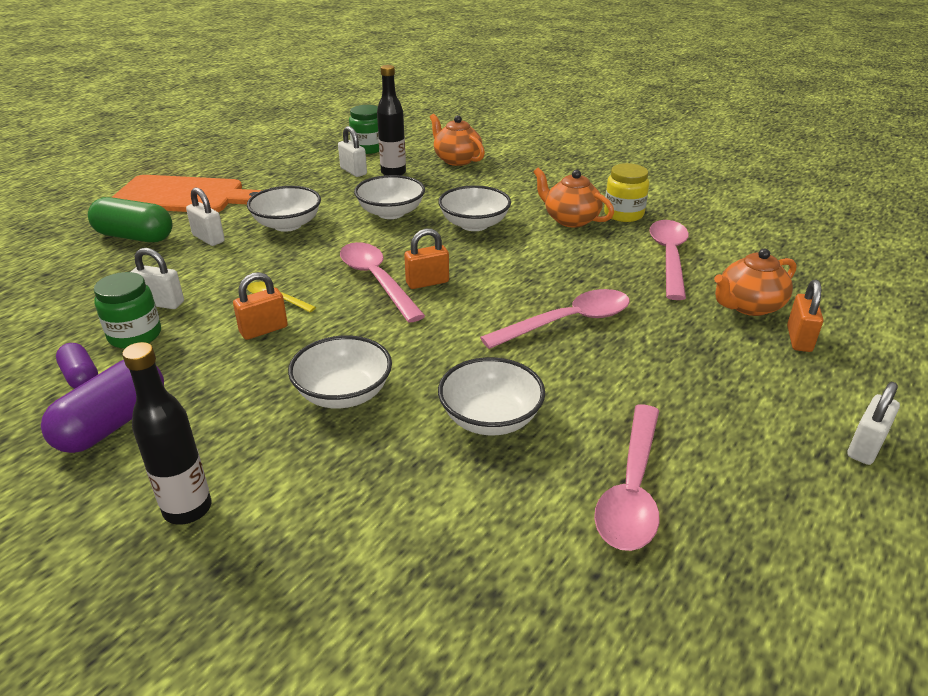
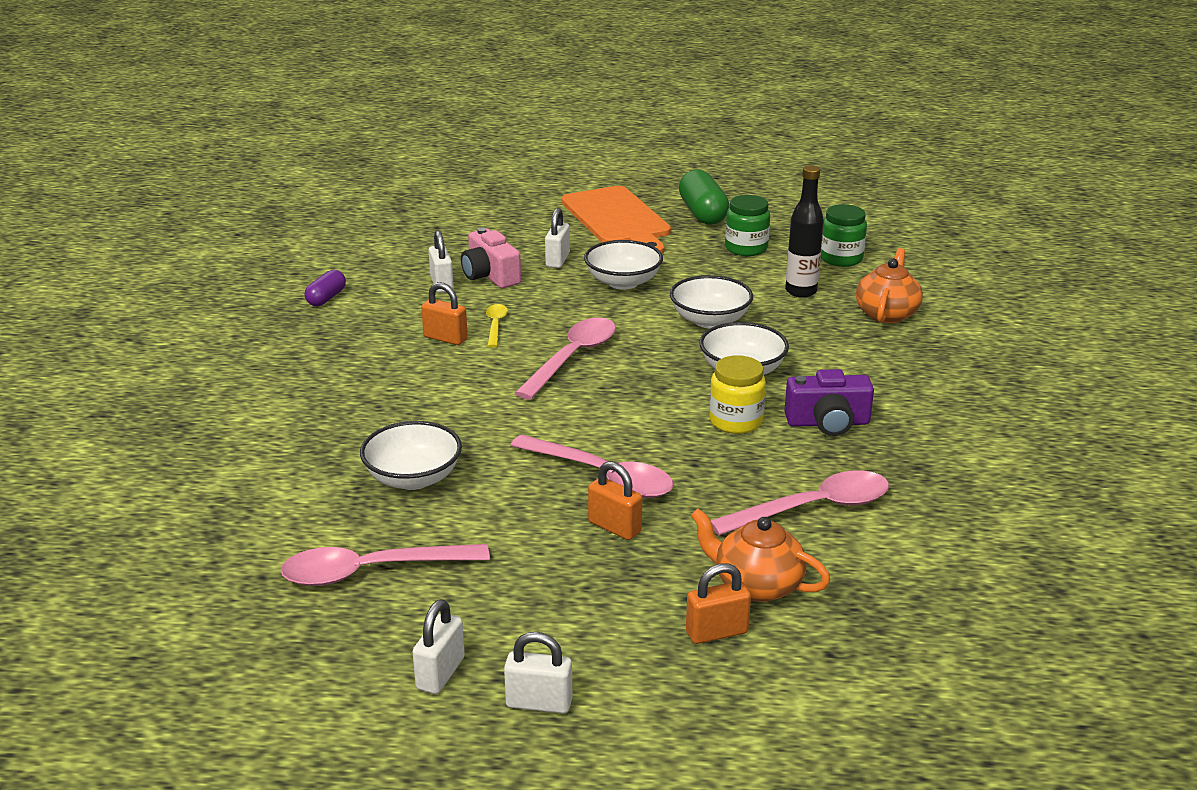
camera: 60 degrees right, 5 degrees down
purple capsule [41,360,164,453] -> none
green capsule [88,197,173,242] -> green capsule moved to [679,169,729,225]
green jar [94,272,161,349] -> green jar moved to [725,195,770,256]
black bottle [122,342,212,525] -> none
white bowl [288,335,392,408] -> none
white padlock [338,126,367,177] -> white padlock moved to [413,599,465,694]
orange padlock [404,229,449,289] -> orange padlock moved to [588,461,642,540]
orange teapot [534,168,614,228] -> purple camera [784,369,874,436]
yellow jar [604,163,649,222] -> yellow jar moved to [709,355,766,434]
none -> pink camera [461,227,521,288]

